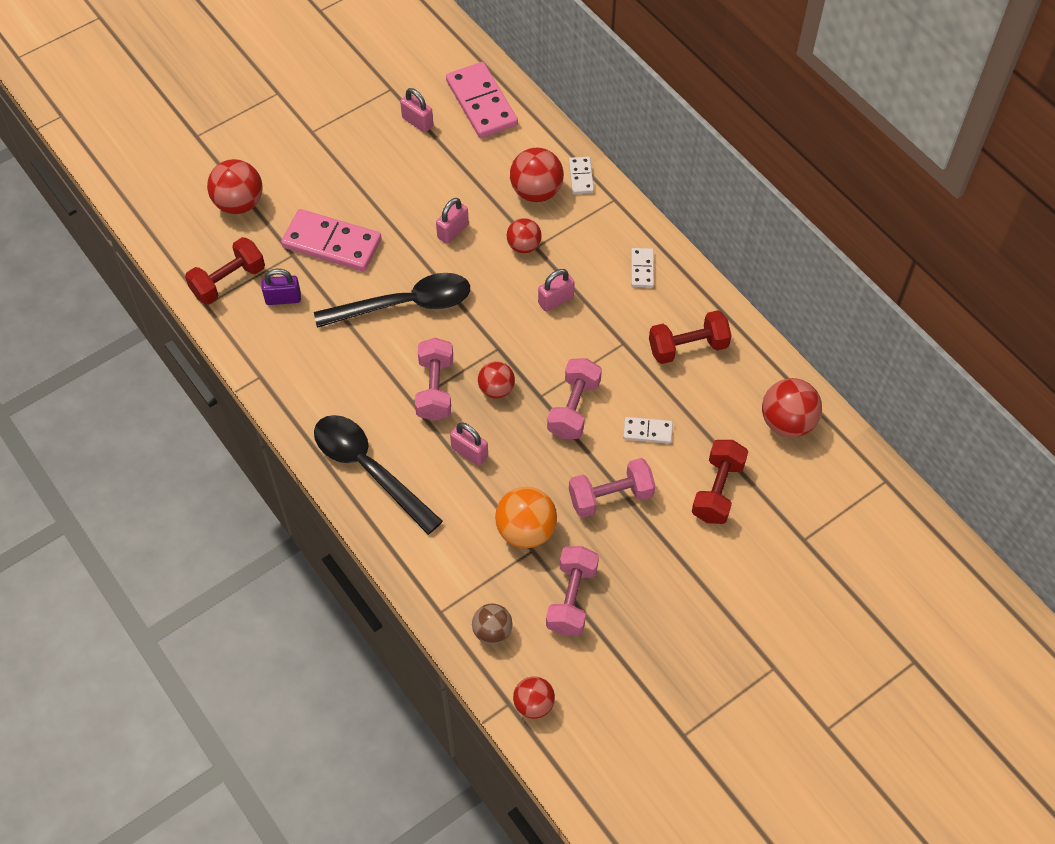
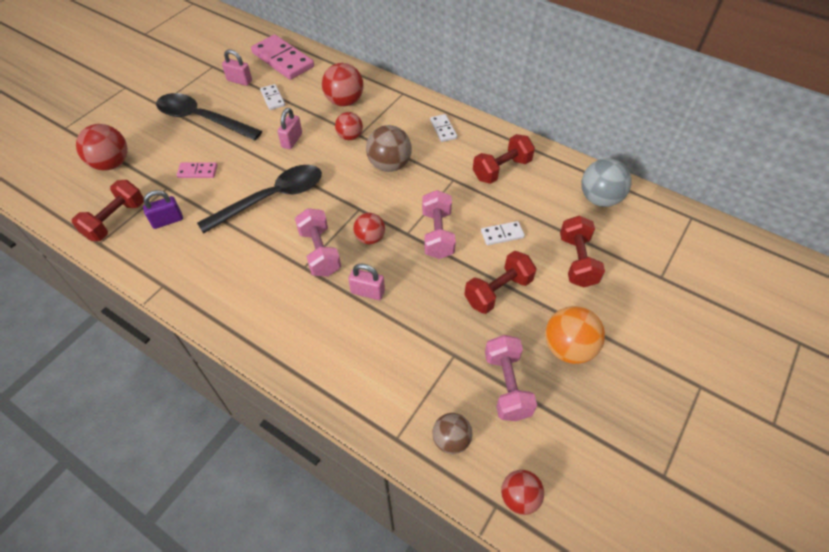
camera: 20 degrees left, 5 degrees down
pink domino [281,209,382,272] -> pink domino [177,162,217,178], size x0.49
black spoon [314,415,443,535] -> black spoon moved to [156,93,262,140]
orange ball [495,486,557,548] -> orange ball moved to [545,306,605,364]
pink padlock [538,269,575,312] -> brown ball [366,125,412,172]
white domino [569,157,594,194] -> white domino moved to [260,84,285,110]
pink dumbbell [569,458,655,518] -> red dumbbell [464,251,536,314]
red ball [762,378,822,438] -> grey ball [581,158,632,207]

